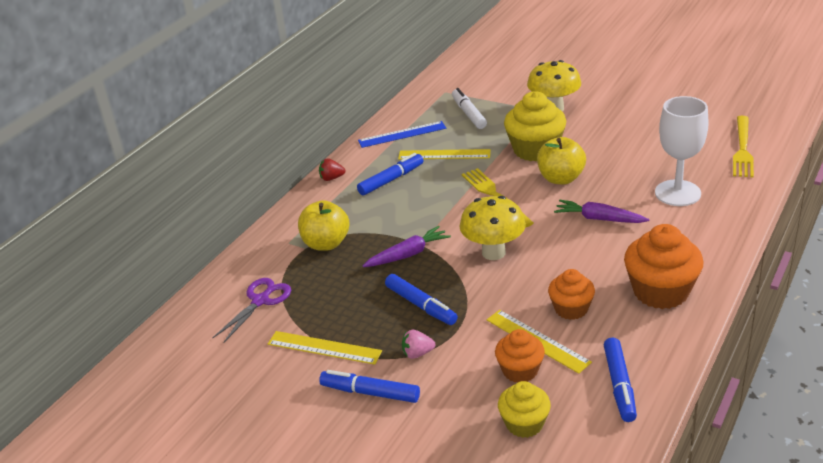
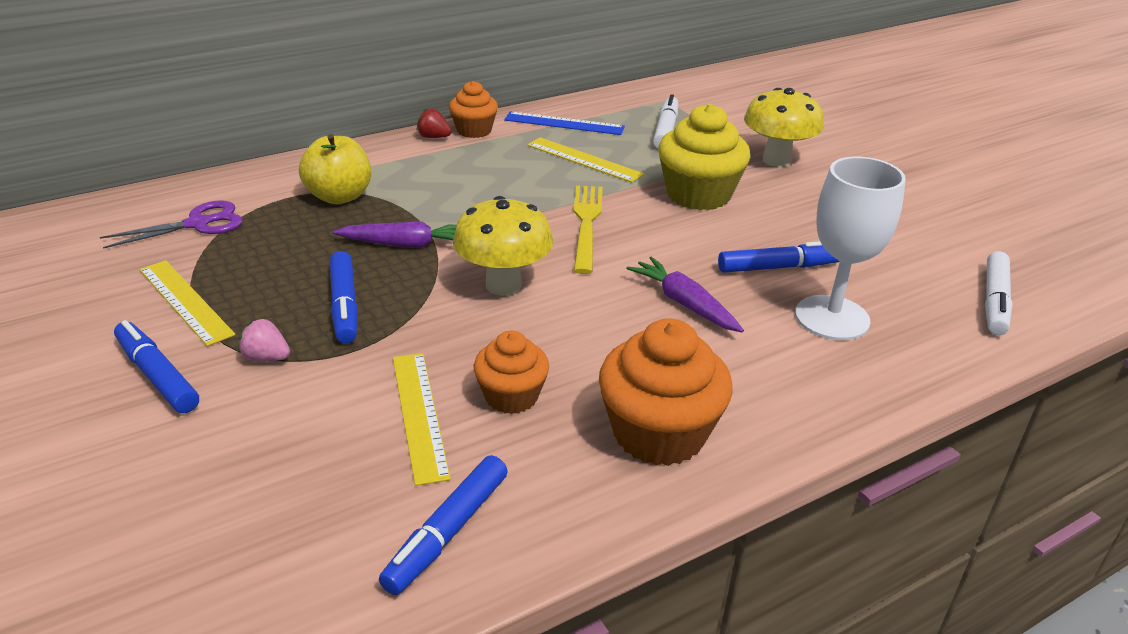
camera: 25 degrees right, 0 degrees up
blue marker [357,153,424,195] -> blue marker moved to [718,241,840,273]
orange cupcake [495,329,545,383] -> orange cupcake moved to [449,81,498,138]
yellow cupcake [498,381,551,438] -> none
yellow apple [537,137,586,184] -> none
yellow fork [733,116,754,178] -> white marker [985,251,1013,335]

